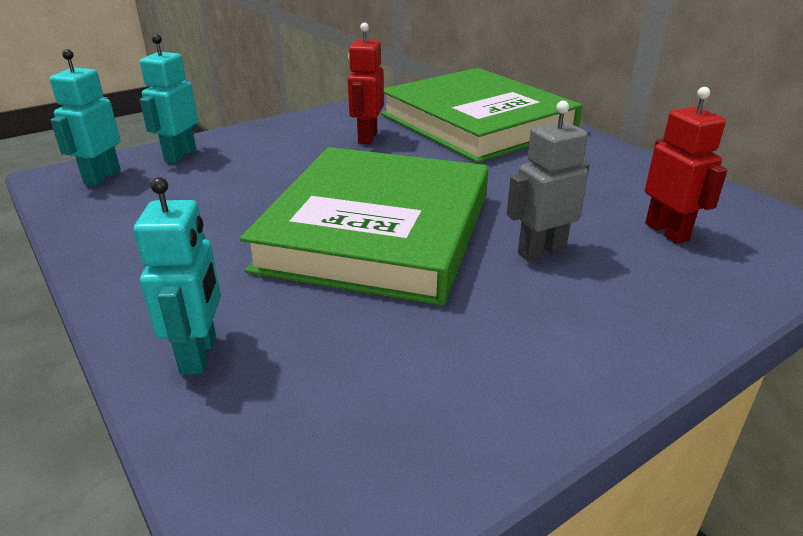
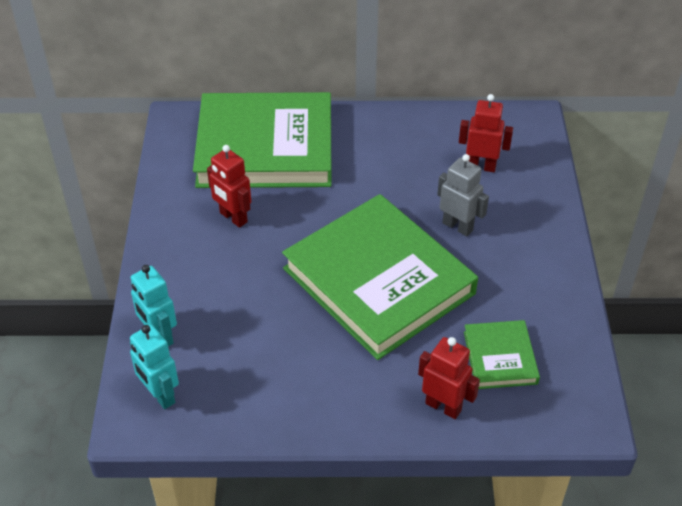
camera: 55 degrees left, 15 degrees up
turquoise robot [134,177,221,375] -> red robot [418,337,480,419]
grey robot [507,101,590,261] -> grey robot turned 120 degrees clockwise [437,154,489,236]
none -> green book [464,320,540,389]

